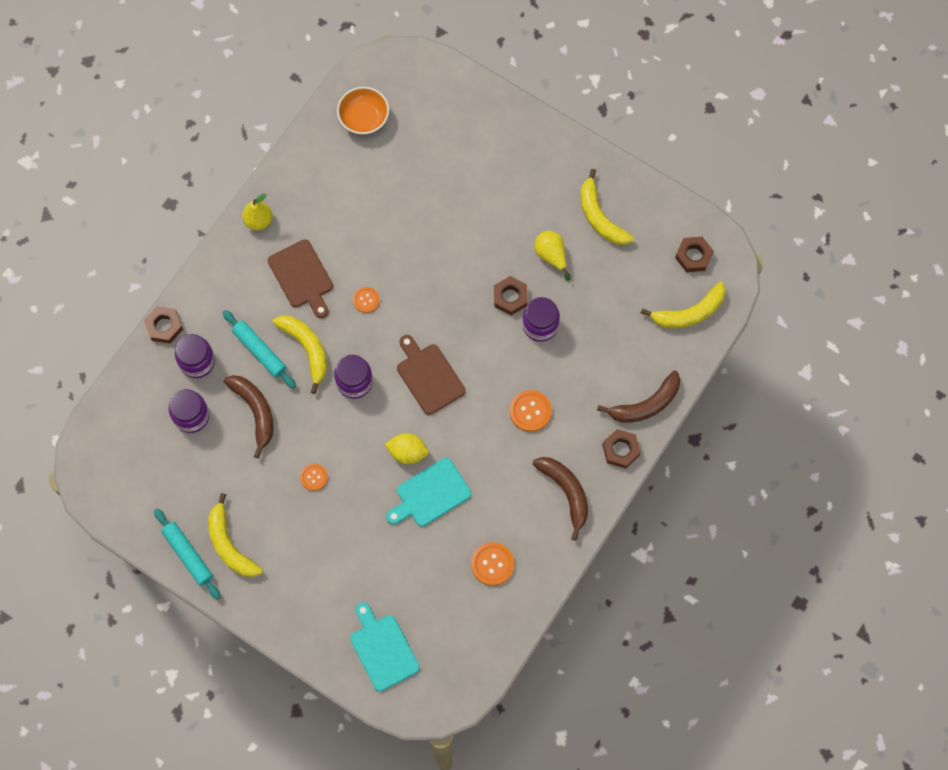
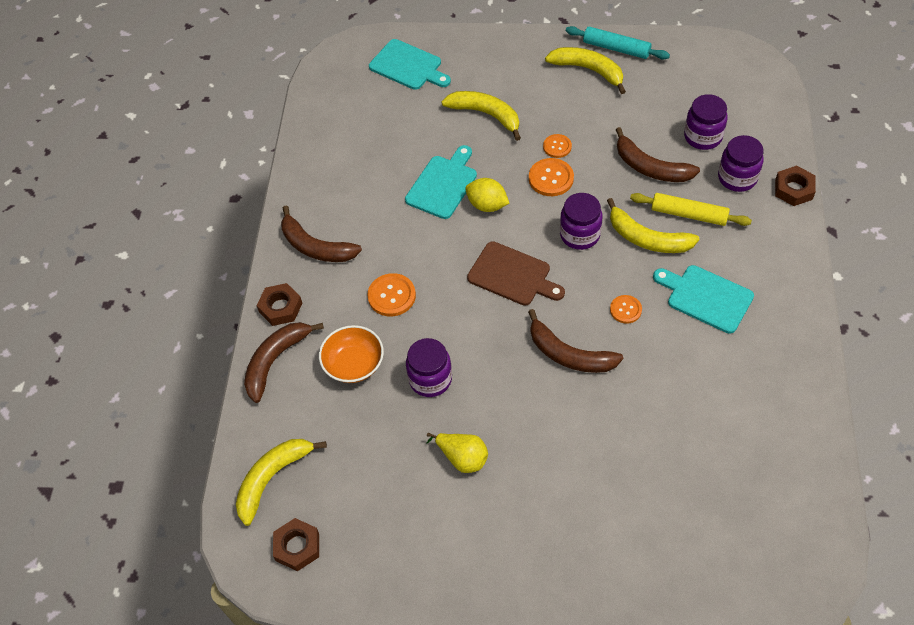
camera: 155 degrees right, 15 degrees down
turquoise rolling pin [222,310,296,389] -> yellow rolling pin [630,193,752,226]
yellow pear [242,193,272,230] -> none
brown cutting board [268,239,333,318] -> turquoise cutting board [653,265,754,334]
orange bowl [337,87,389,135] -> orange bowl moved to [319,325,384,383]
yellow lemon [385,433,429,464] -> yellow lemon turned 45 degrees clockwise [465,178,509,212]
orange button [471,542,514,586] -> orange button moved to [529,158,574,196]
brown nut [494,276,528,315] -> none
yellow banana [580,169,634,245] -> yellow banana moved to [441,91,521,141]
none -> brown banana [528,309,623,373]

